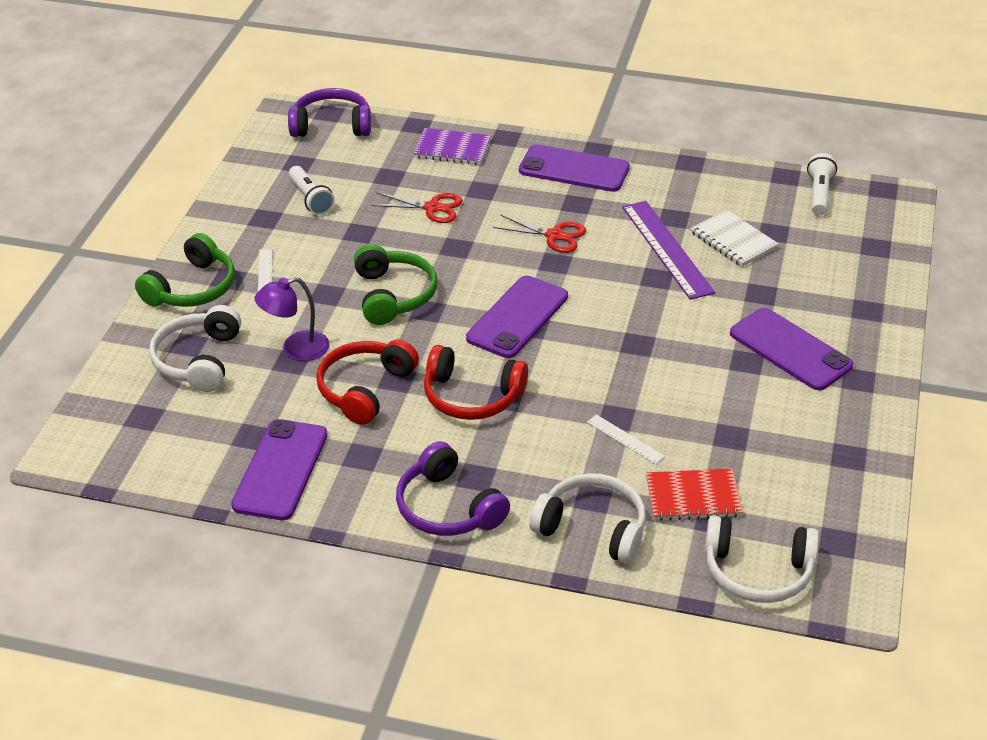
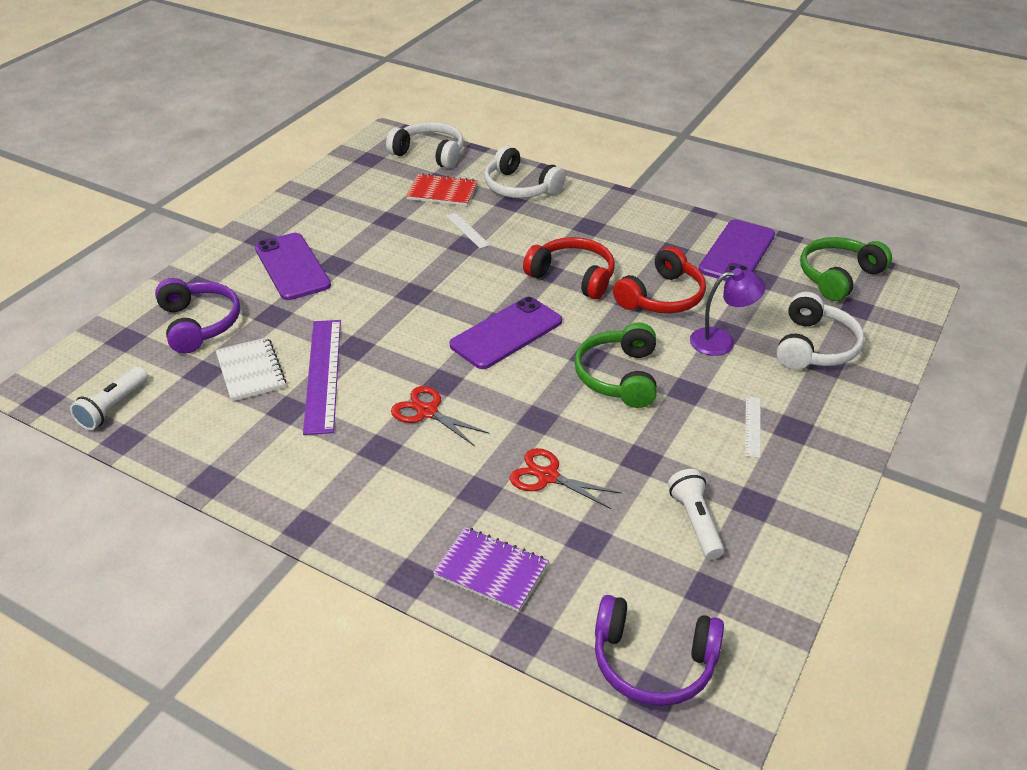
camera: 165 degrees left, 0 degrees up
green headphones [135,233,235,307] -> green headphones moved to [800,237,892,301]
purple headphones [396,441,510,536] -> purple headphones moved to [155,278,240,354]
purple phone [519,144,630,192] -> none

